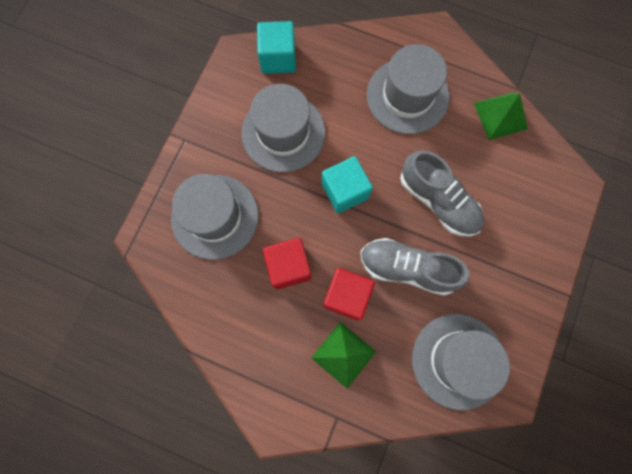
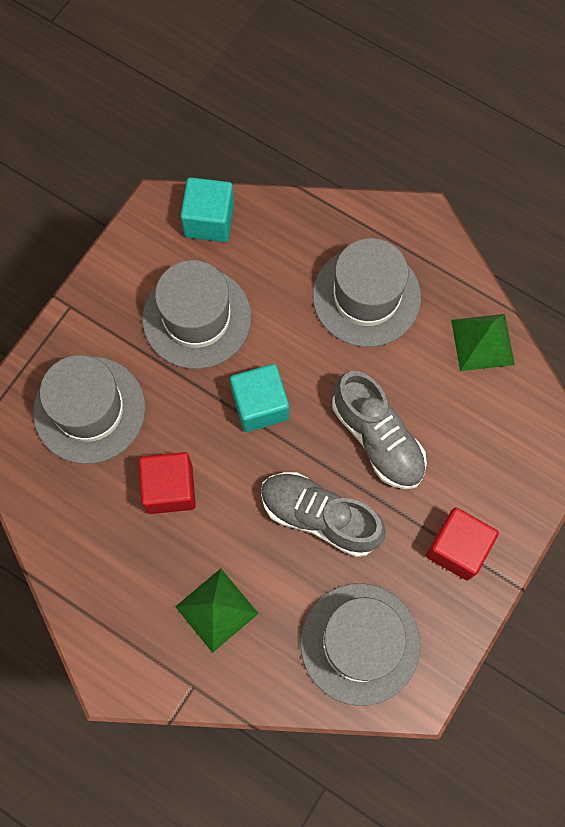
camera: 10 degrees right, 5 degrees down
red cube [323,268,375,320] -> red cube moved to [426,507,499,580]

